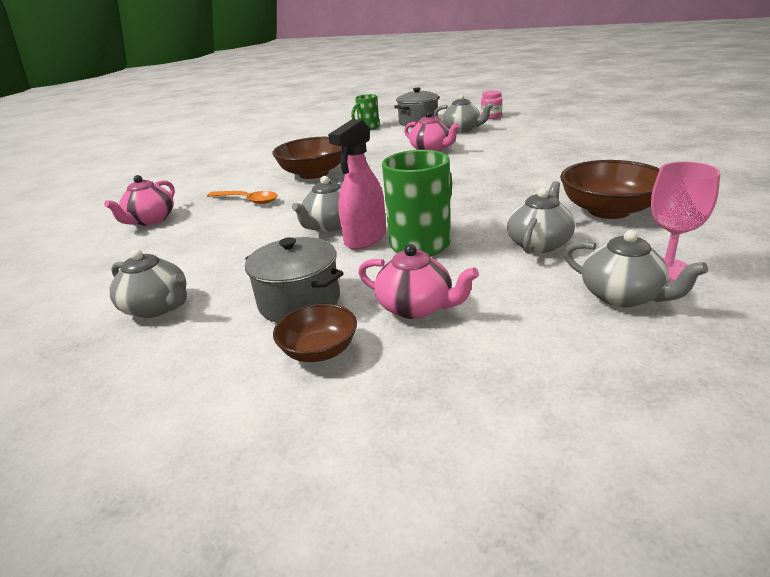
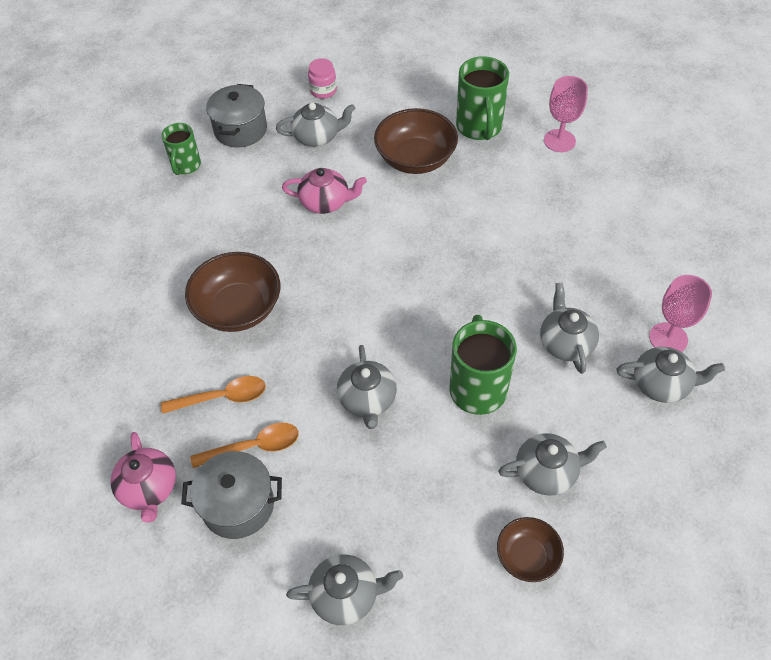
camera: 40 degrees left, 25 degrees up
grey pot [245,237,344,323] -> grey pot moved to [181,451,282,539]
pink spray bottle [328,119,386,250] -> none
pink teapot [358,244,479,319] -> grey teapot [498,433,607,496]
brown bowl [560,160,660,219] -> brown bowl moved to [374,108,458,174]
none -> orange spoon [190,423,299,468]
none -> green mug [456,56,509,140]
none -> pink goblet [544,76,588,152]

